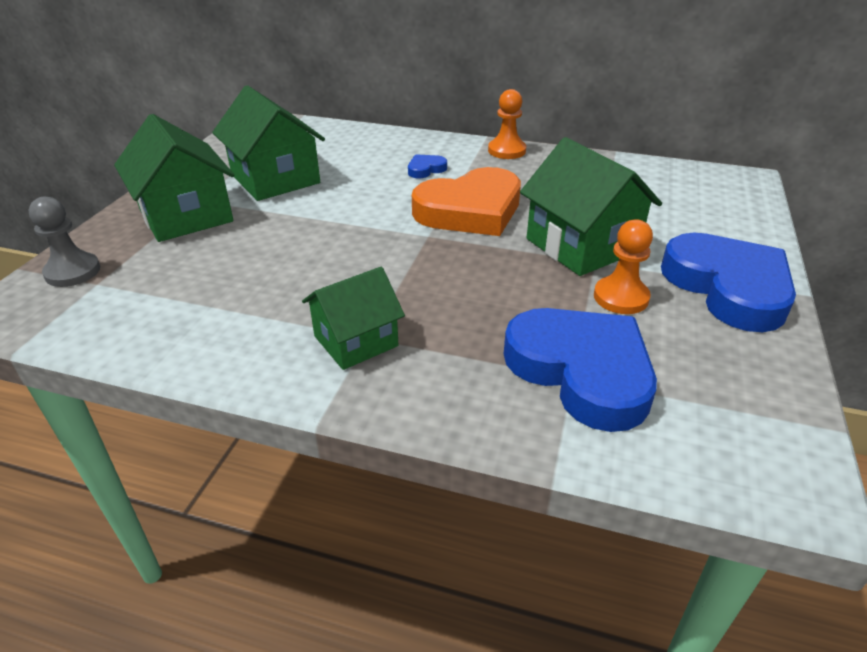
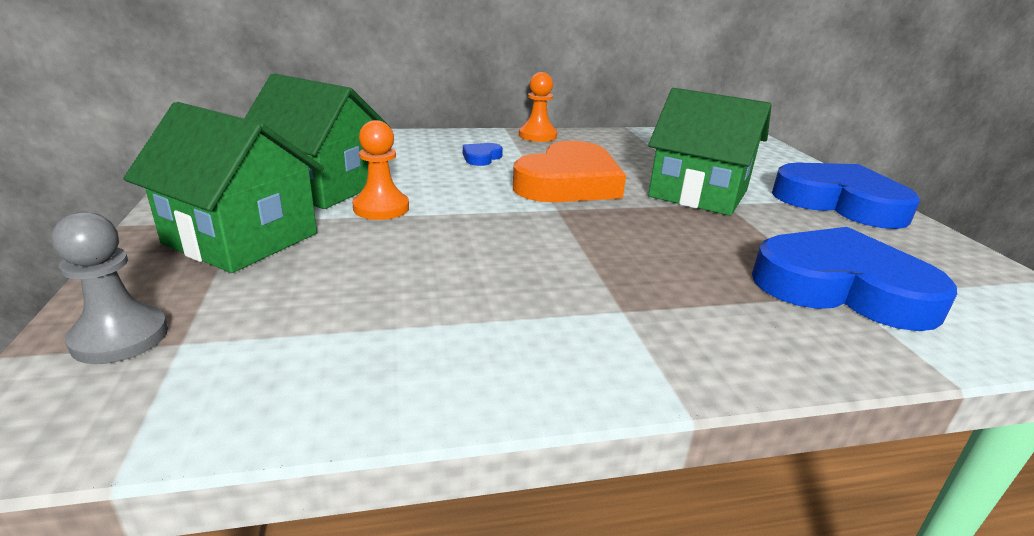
camera: 30 degrees left, 10 degrees down
green house [302,267,405,370] -> none
orange pawn [594,219,653,314] -> orange pawn moved to [352,120,409,220]

